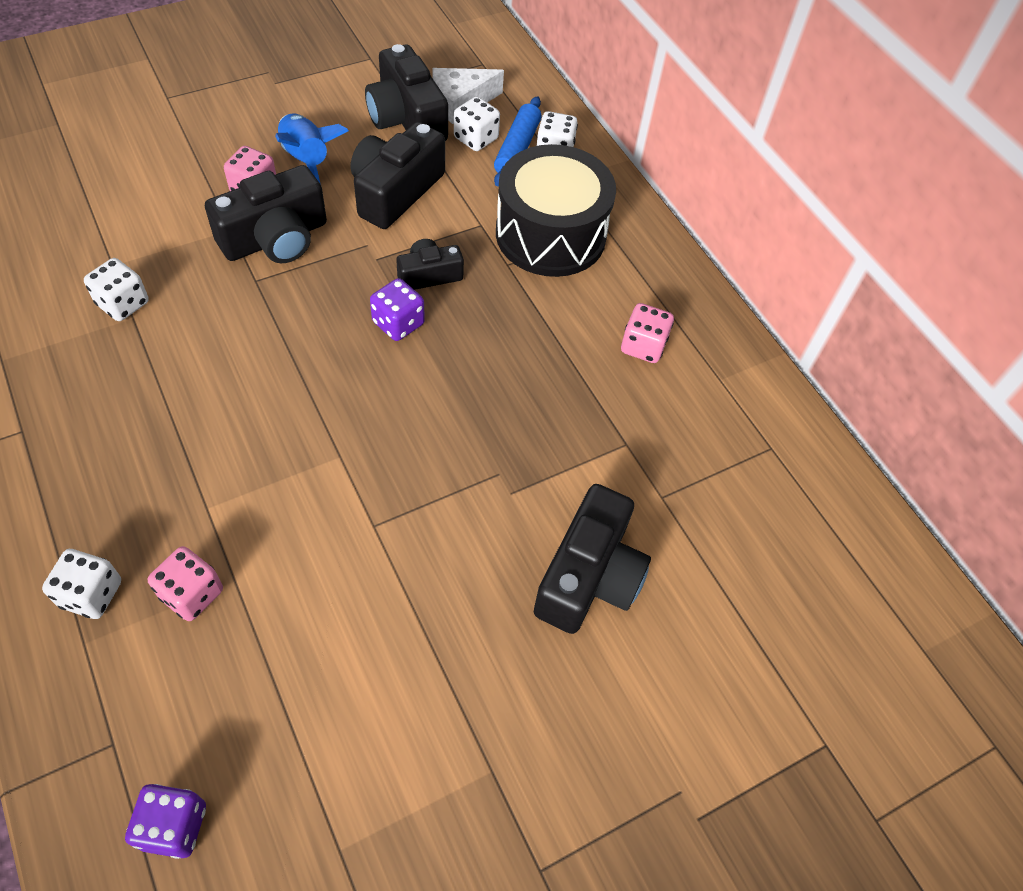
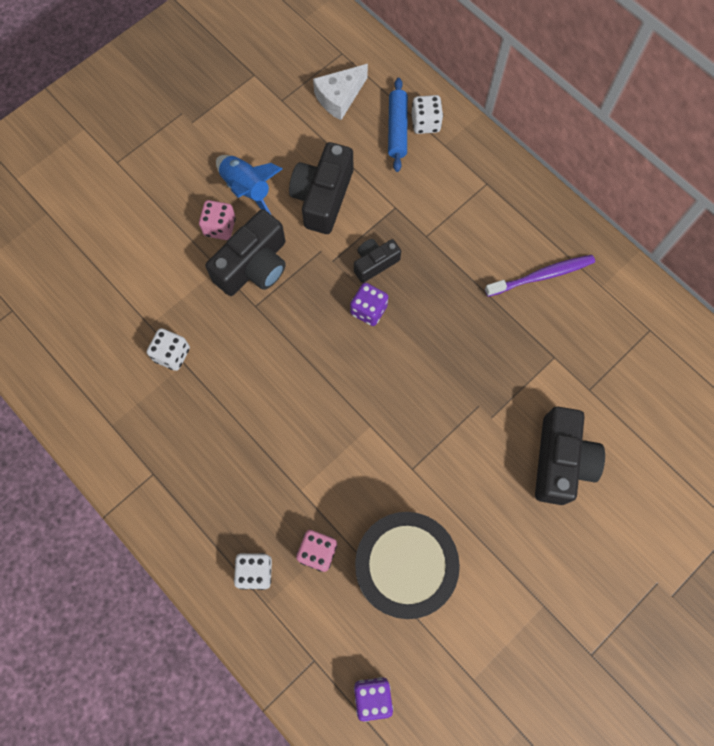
camera: 10 degrees left, 15 degrees up
black camera [365,44,448,141] -> none
white dice [454,96,500,151] -> none
black drum [496,144,616,277] -> black drum moved to [355,512,460,619]
pink dice [621,303,674,363] -> purple toothbrush [485,255,595,297]

